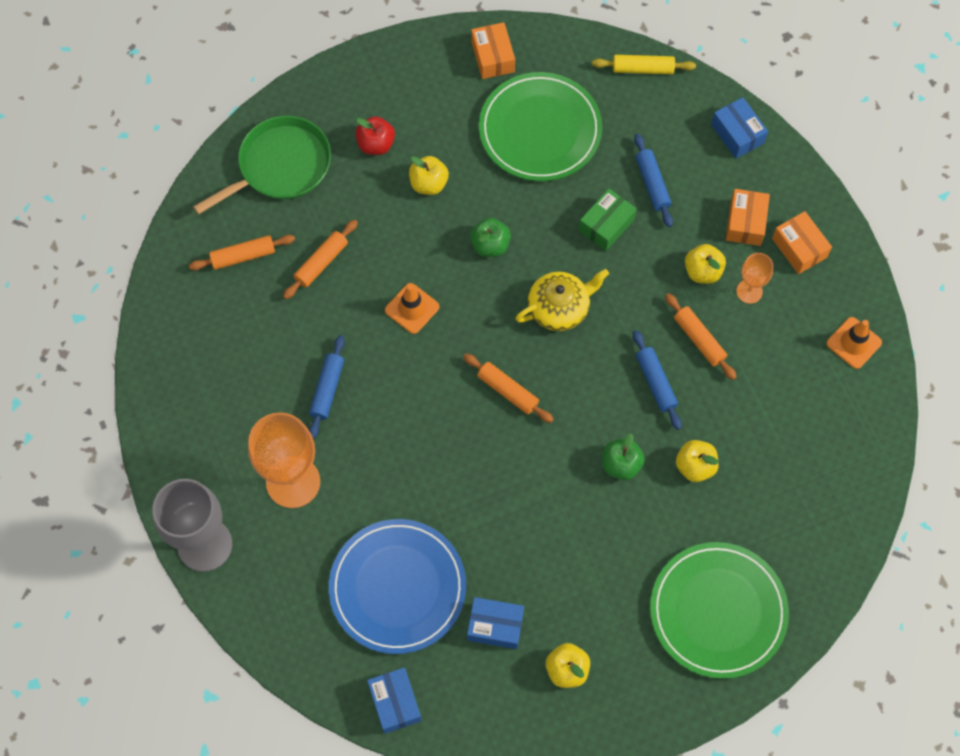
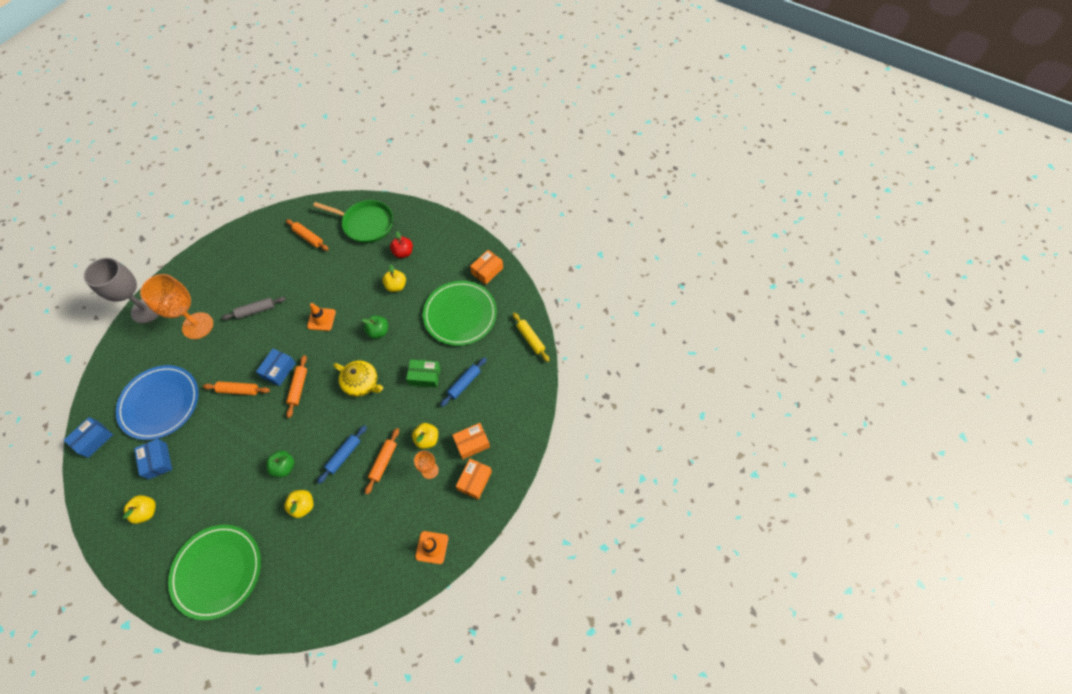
camera: 55 degrees right, 5 degrees down
orange rolling pin [283,220,358,299] -> orange rolling pin moved to [203,381,270,395]
blue rolling pin [309,335,345,439] -> grey rolling pin [221,297,286,320]
blue box [711,97,768,158] -> blue box moved to [256,349,296,386]

